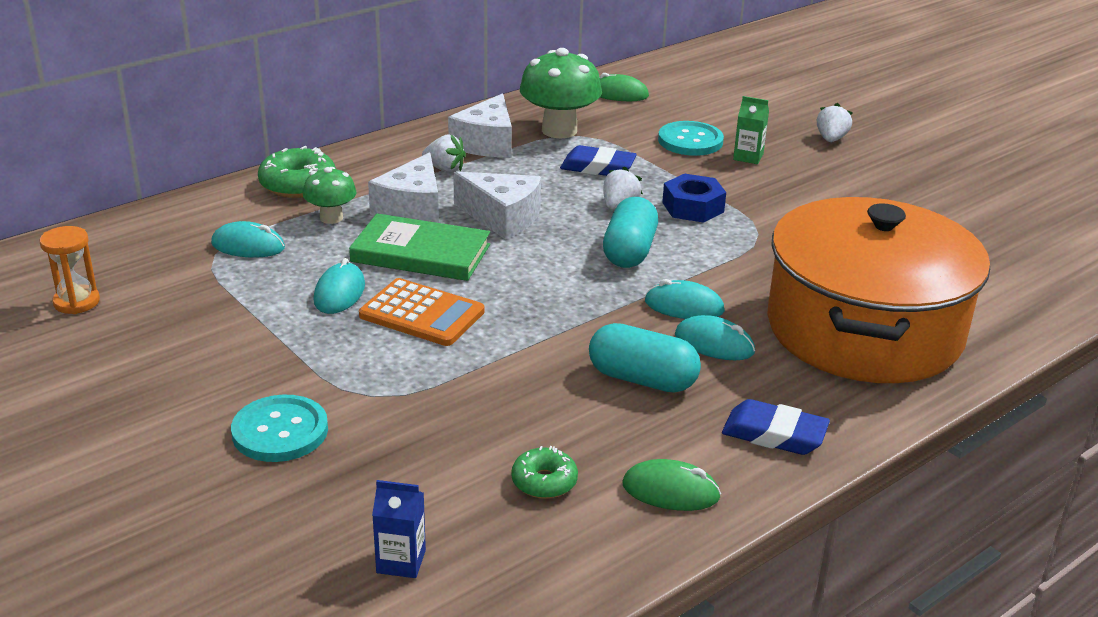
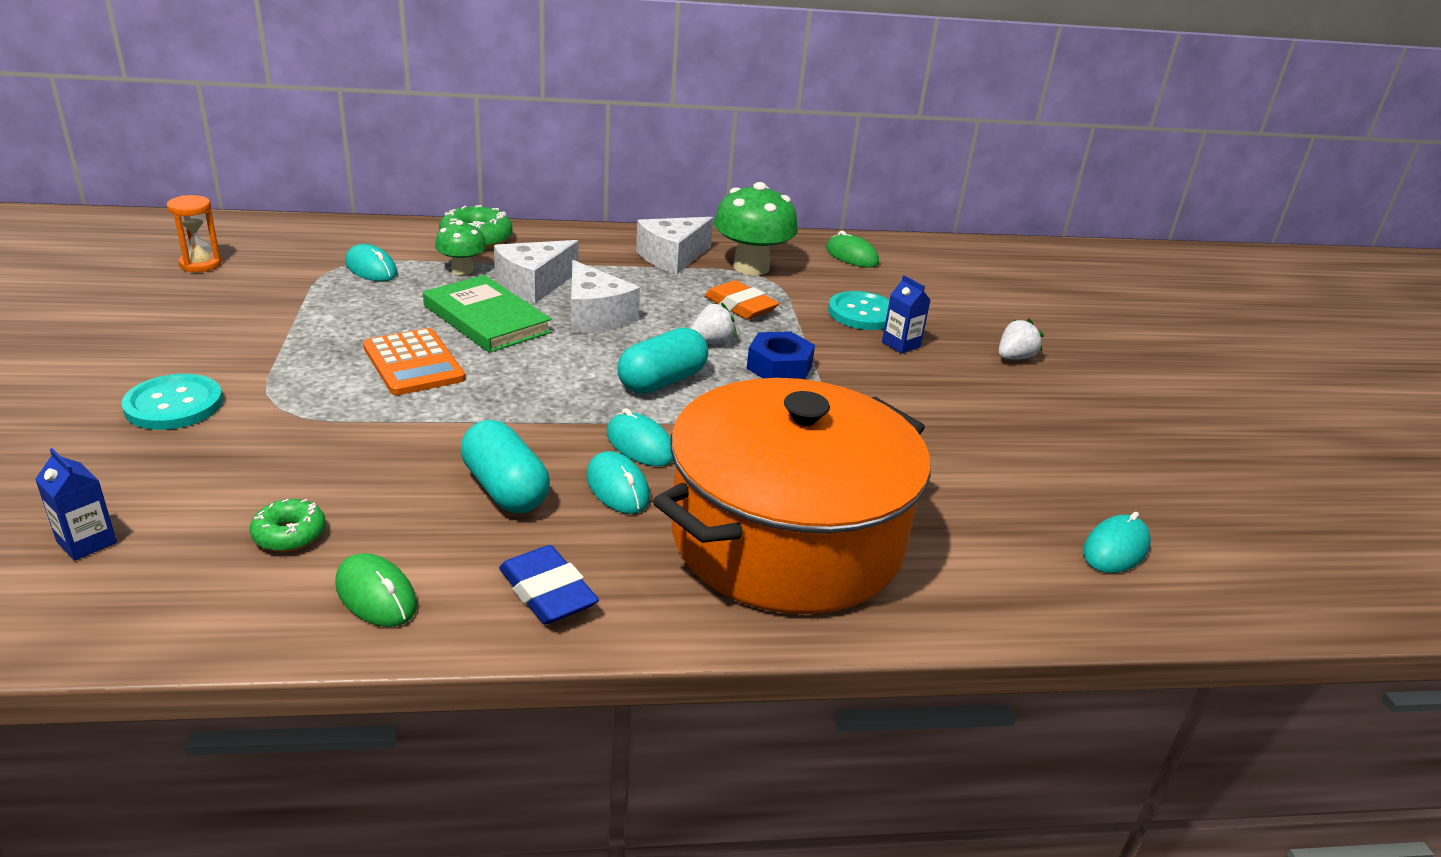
camera: 30 degrees right, 0 degrees up
turquoise mouse [314,258,365,314] -> turquoise mouse moved to [1083,512,1151,573]
white strawberry [422,135,466,172] -> none
blue eraser [560,145,637,176] -> orange eraser [704,280,779,320]
green carton [733,96,769,164] -> blue carton [882,275,930,354]

